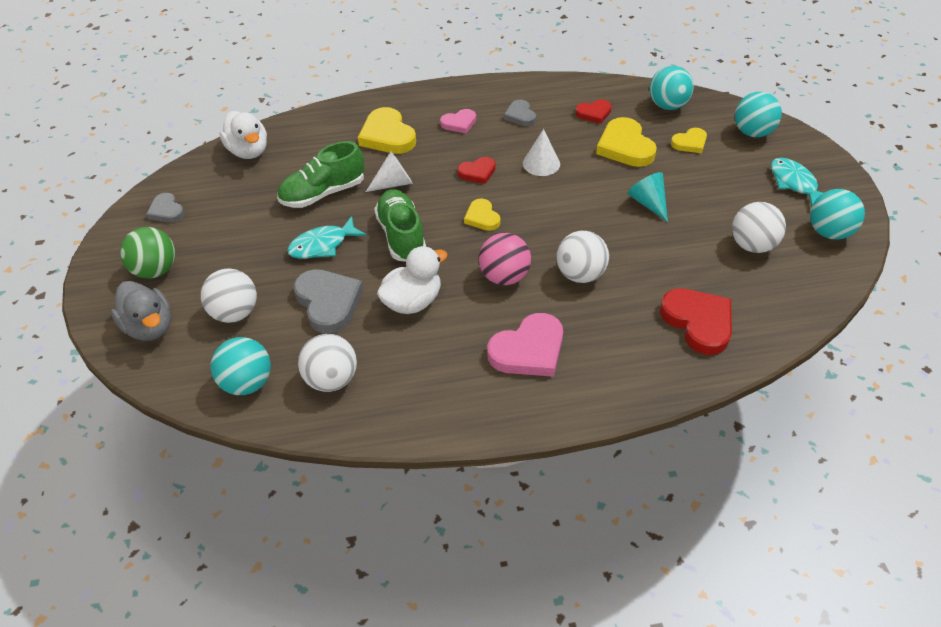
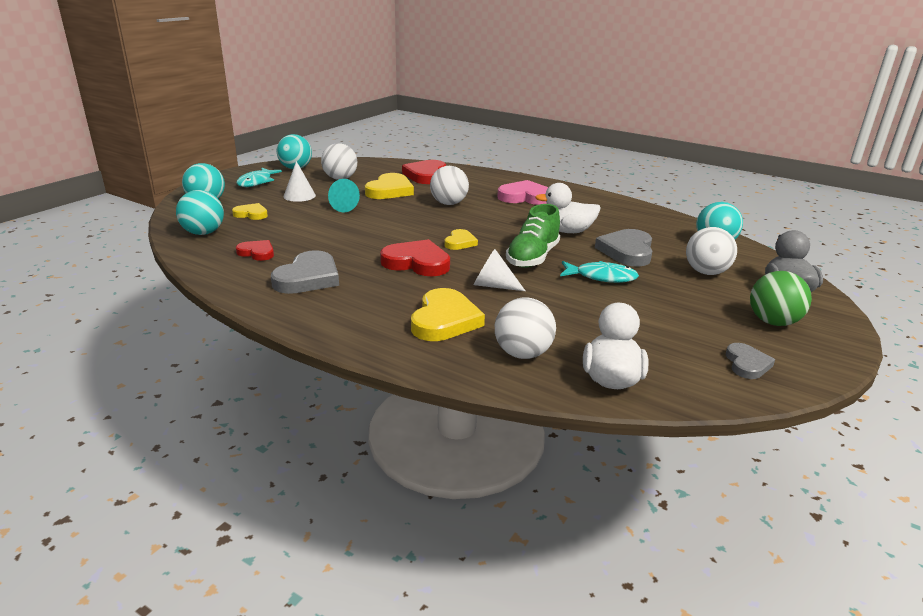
camera: 140 degrees left, 20 degrees down
green shoe [277,141,364,208] -> none
white ball [298,334,357,392] -> white ball moved to [495,297,556,359]
pink heart [440,109,476,133] -> none
red heart [457,157,496,184] -> red heart [380,239,450,276], size x1.74
pink ball [479,233,531,285] -> none
grey heart [504,99,536,126] -> grey heart [271,250,339,294], size x1.74
white cone [523,129,560,176] -> white cone moved to [283,161,316,202]
yellow heart [596,117,657,167] -> yellow heart moved to [365,173,414,199]

